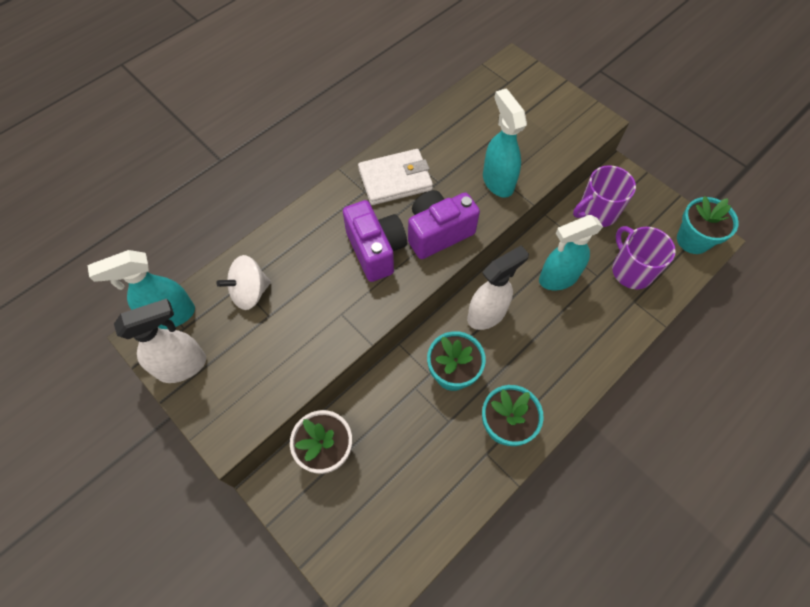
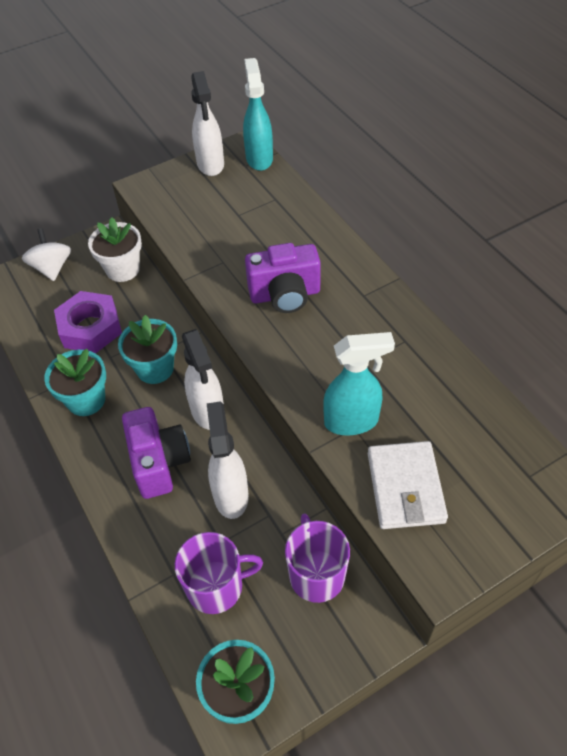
camera: 105 degrees right, 10 degrees down
white spinning top [216,255,271,310] -> white spinning top moved to [22,228,71,281]
white wallet [358,149,433,205] -> white wallet moved to [368,441,448,529]
purple camera [408,190,480,259] -> purple camera moved to [122,407,191,499]
turquoise spray bottle [539,215,603,290] -> white spray bottle [207,401,249,519]
none -> purple nut [54,291,122,353]

